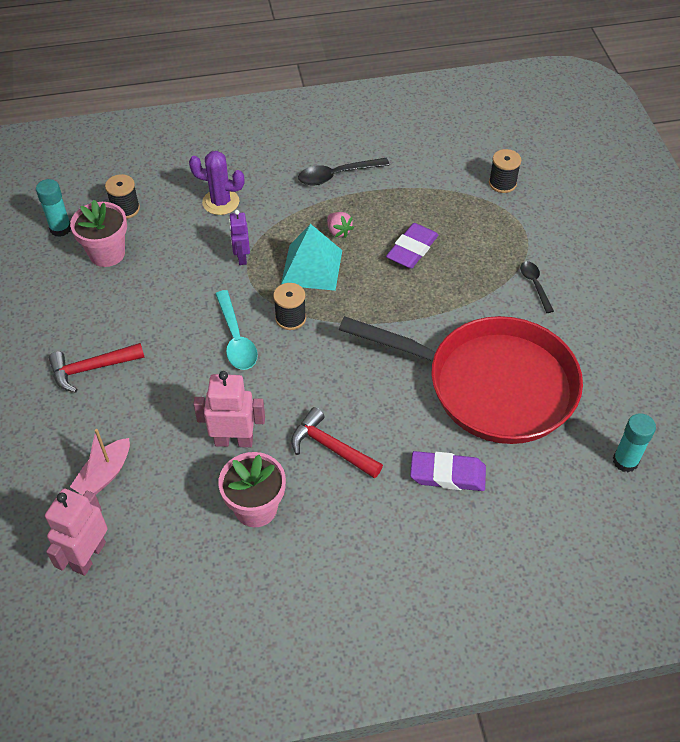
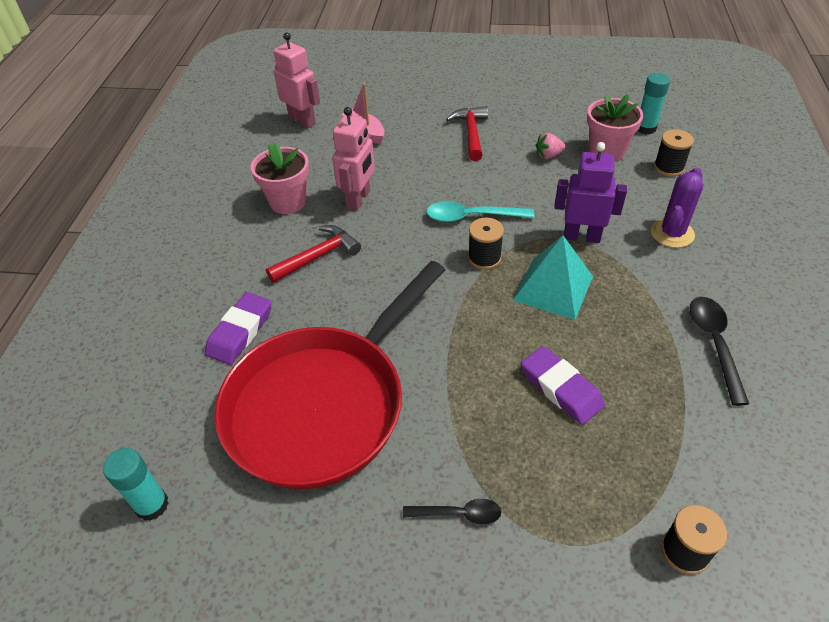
camera: 110 degrees right, 5 degrees down
purple robot [229,210,250,265] -> purple robot [554,142,627,243], size x1.56
pink strawberry [327,212,354,238] -> pink strawberry moved to [535,133,566,159]

